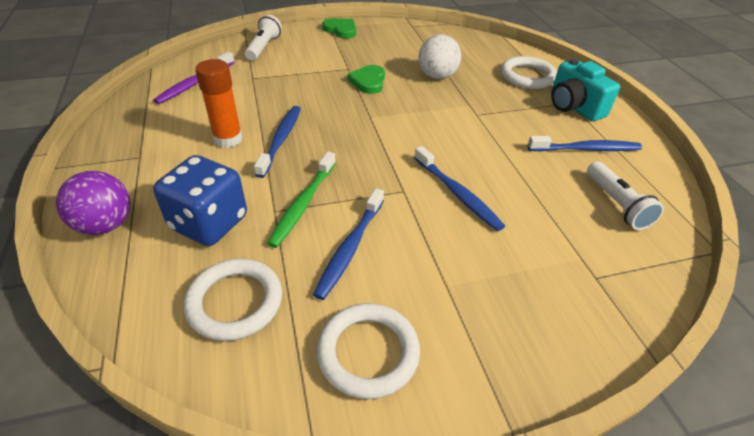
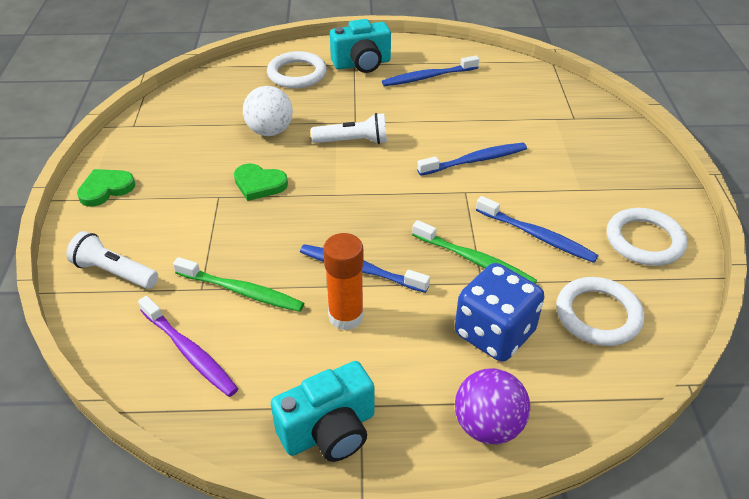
camera: 75 degrees left, 0 degrees up
blue toothbrush [528,136,642,151] -> blue toothbrush turned 120 degrees counterclockwise [382,56,479,86]
white flashlight [587,161,664,230] -> white flashlight moved to [311,113,387,144]
none -> green toothbrush [173,257,304,312]
none -> turquoise camera [270,361,374,462]

